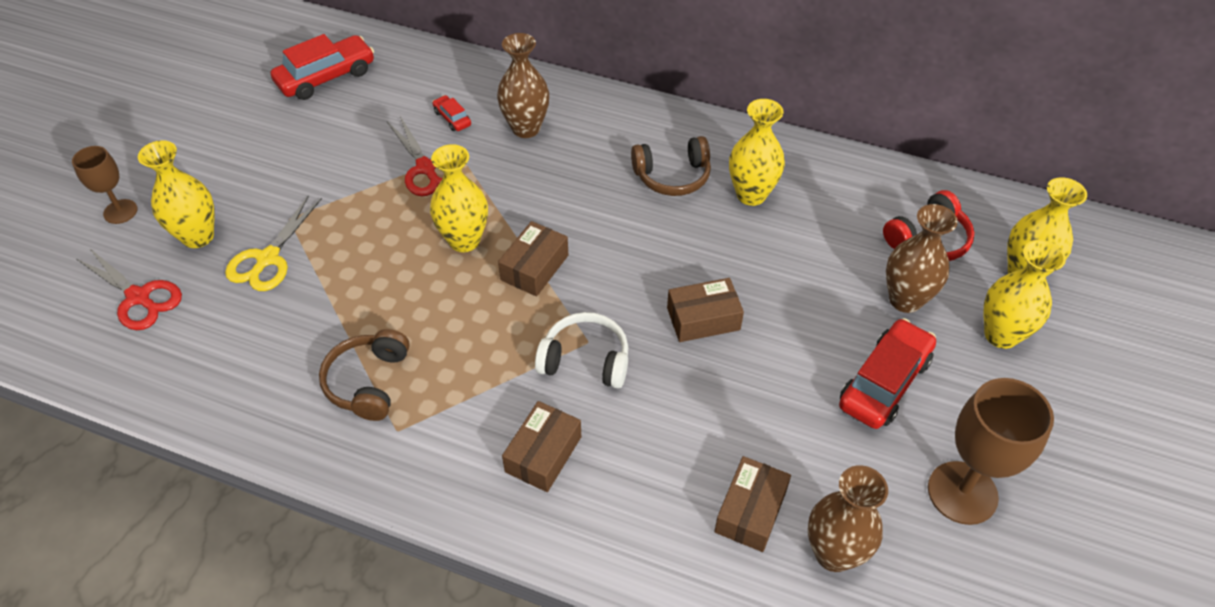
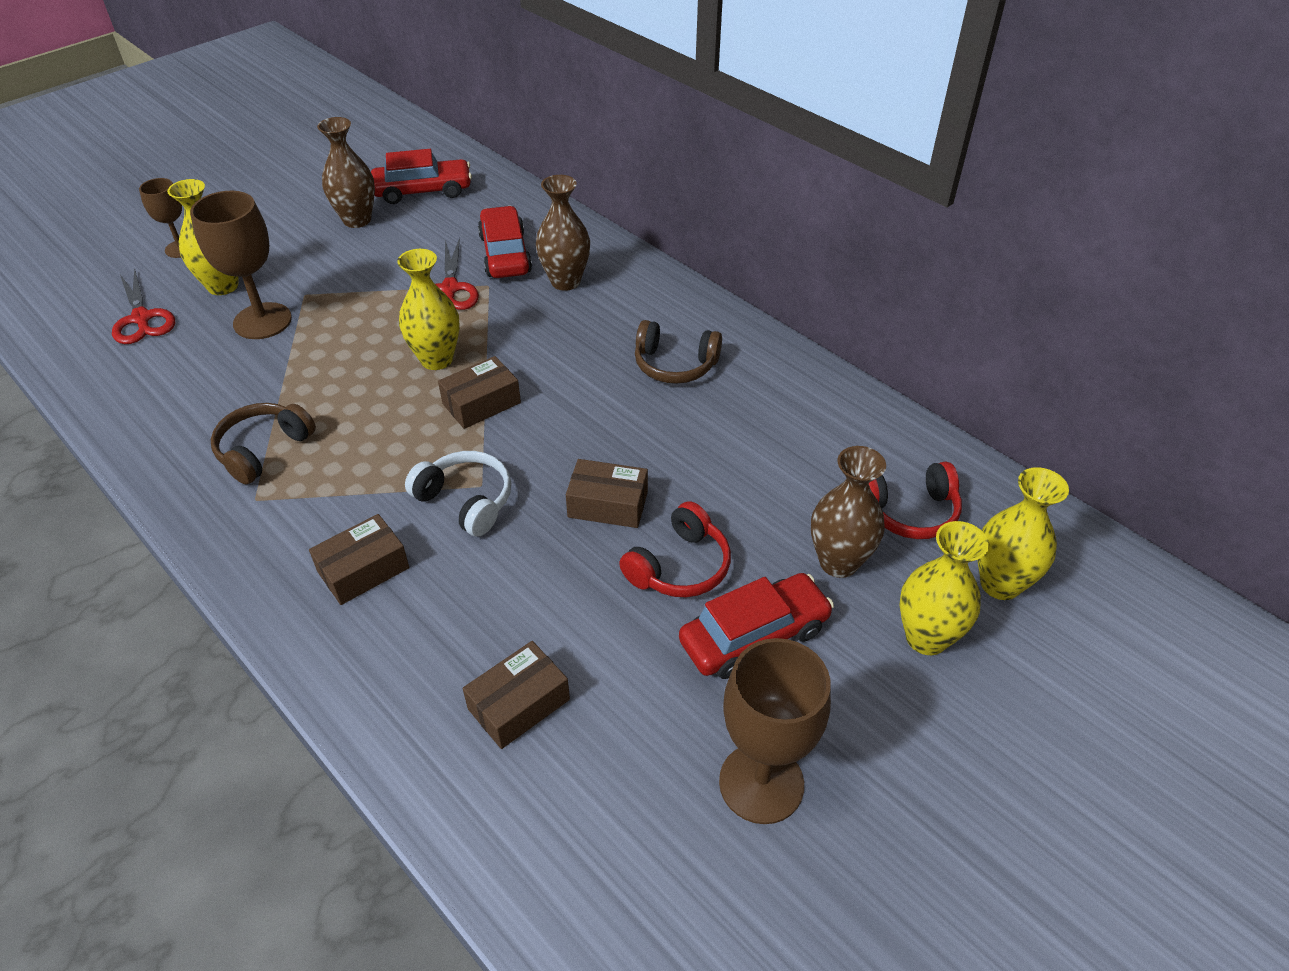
camera: 25 degrees right, 5 degrees down
yellow scissors [225,195,322,291] -> brown goblet [190,191,292,339]
red car [433,95,471,131] -> red car [478,206,532,278], size x2.09
yellow vase [729,99,785,206] -> none
brown vase [808,465,888,572] -> brown vase moved to [317,117,375,228]
none -> red headphones [619,501,731,597]

